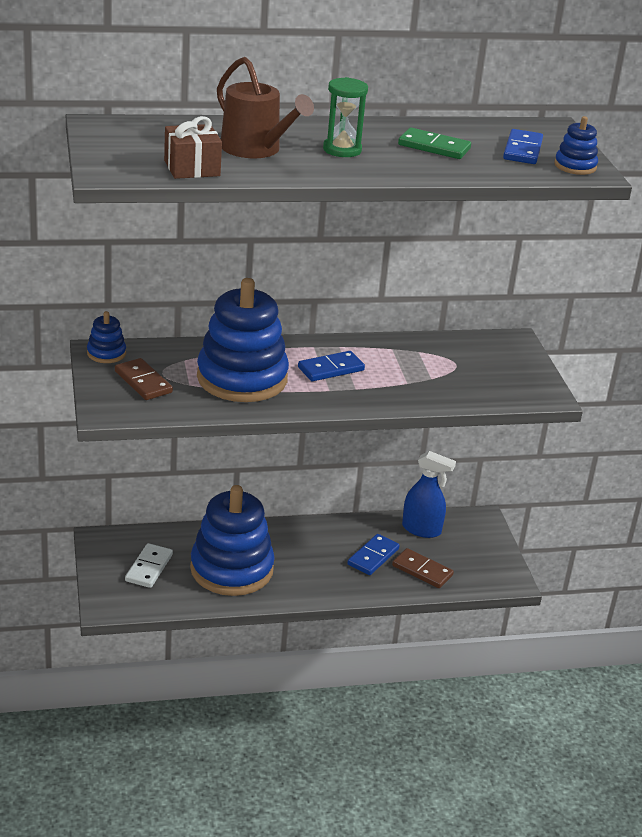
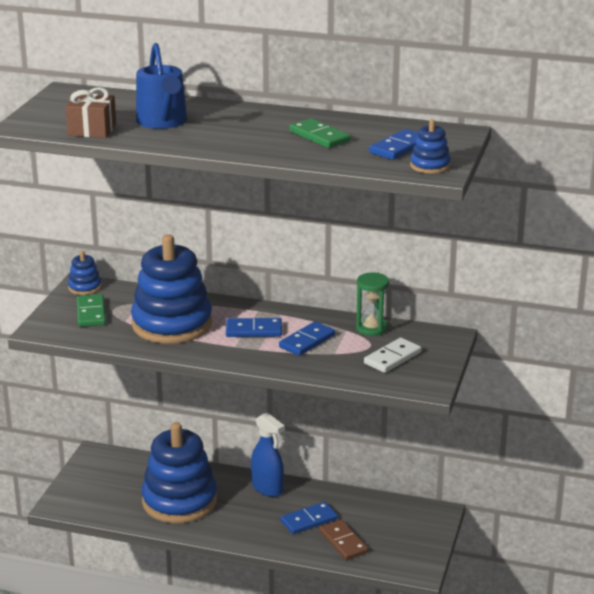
camera: 30 degrees right, 5 degrees down
brown domino [115,358,173,400] -> green domino [77,294,106,327]
white domino [125,543,173,588] -> white domino moved to [364,338,422,373]
brown watering can [217,57,314,158] -> blue watering can [136,43,187,129]
green hourglass [323,77,368,157] -> green hourglass moved to [356,272,389,336]
blue spray bottle [402,451,456,538] -> blue spray bottle moved to [251,412,285,497]
none -> blue domino [279,321,335,356]

